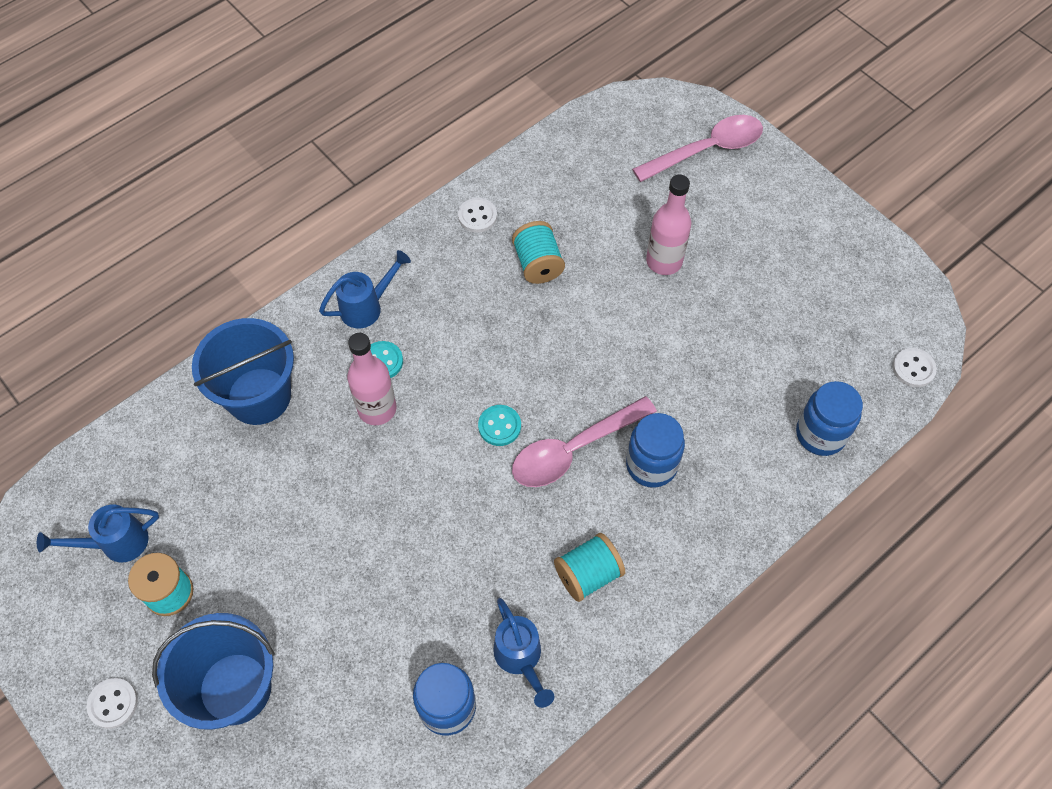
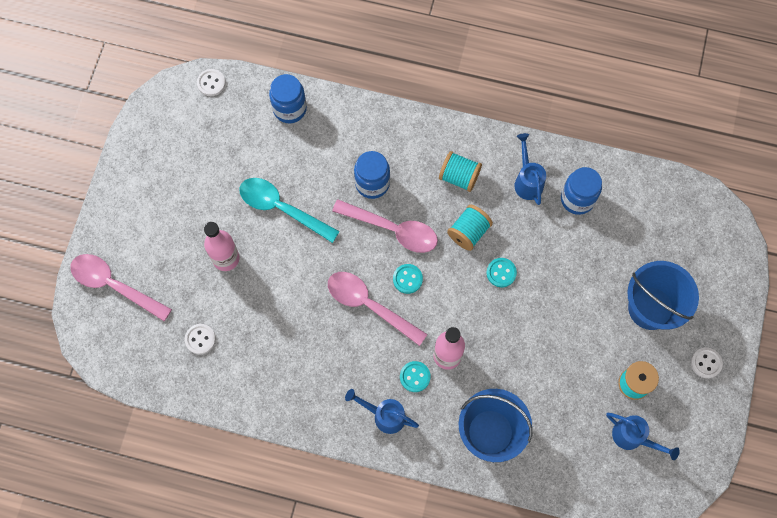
camera: 125 degrees left, 10 degrees up
white button [458,198,497,233] -> white button moved to [185,324,216,354]
blue watering can [493,598,554,708] -> blue watering can turned 45 degrees counterclockwise [514,133,546,205]
turquoise spool [512,221,565,284] -> turquoise spool moved to [447,205,493,251]
none -> turquoise spoon [239,178,340,243]
none -> pink spoon [328,272,428,346]
none -> turquoise button [487,258,517,287]

